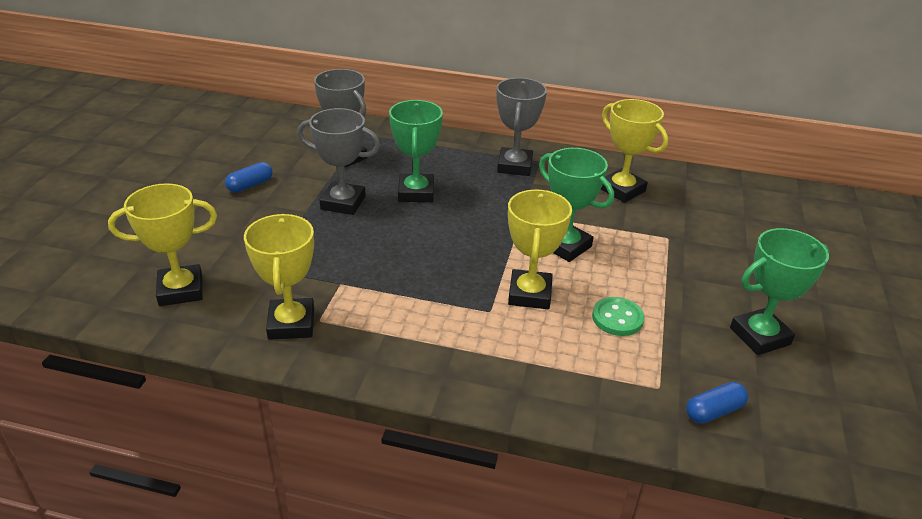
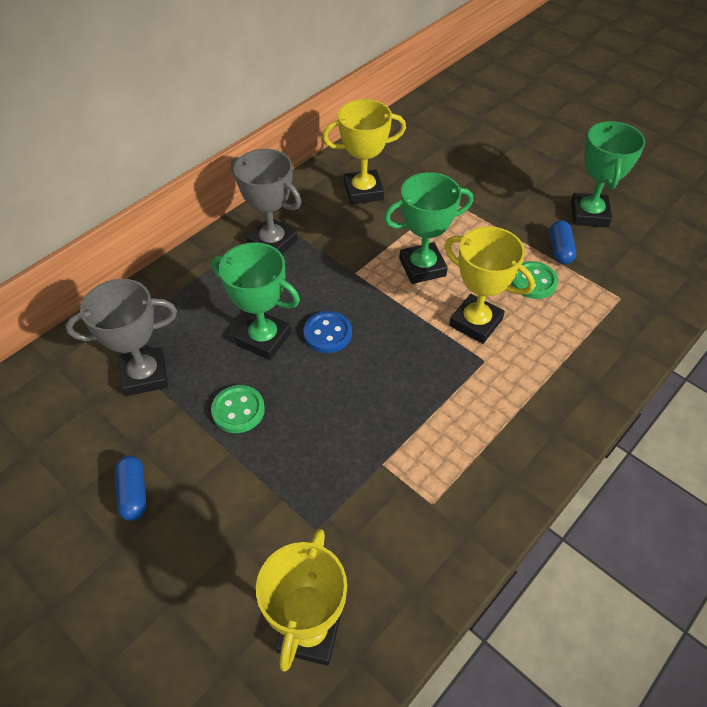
camera: 60 degrees left, 15 degrees up
yellow trophy [244,214,314,340] -> none
grey trophy [297,108,380,215] -> green button [211,385,265,433]
blue capsule [686,382,748,424] -> blue capsule moved to [550,220,576,264]
none -> blue button [303,311,352,353]

